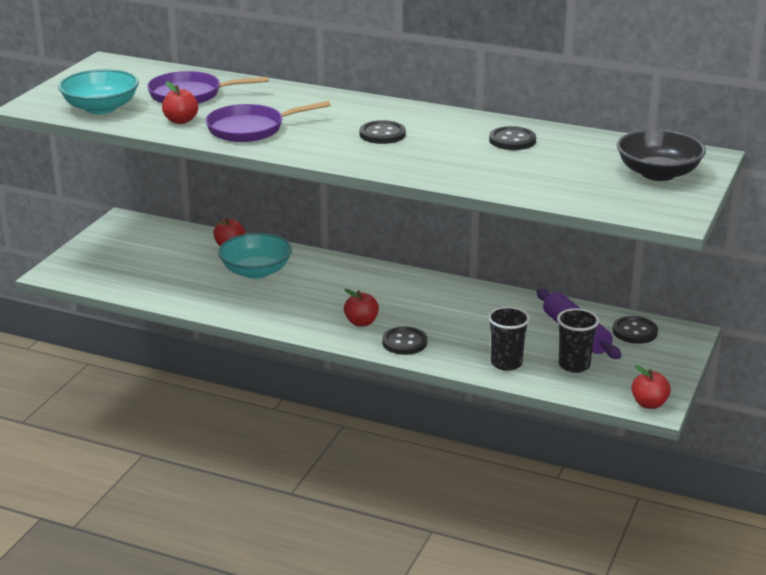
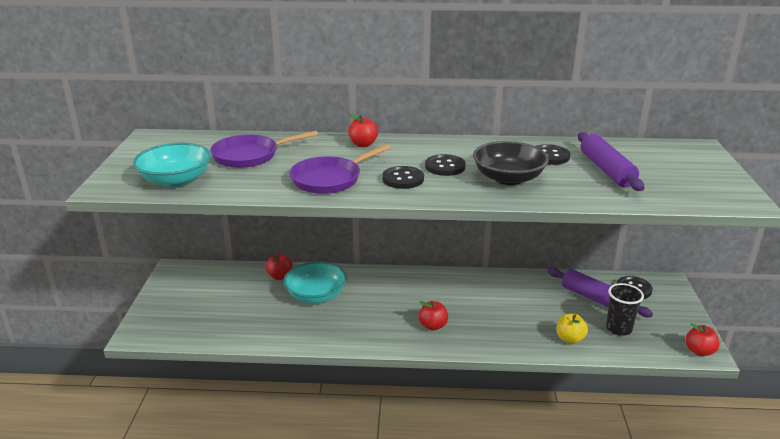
camera: 20 degrees left, 0 degrees up
red apple [162,81,198,124] -> red apple moved to [348,113,378,147]
black button [382,326,427,355] -> black button moved to [382,166,424,189]
black cup [488,306,530,371] -> yellow apple [557,314,588,344]
black bowl [617,129,706,181] -> black bowl moved to [473,141,549,185]
none -> purple rolling pin [578,132,644,191]

